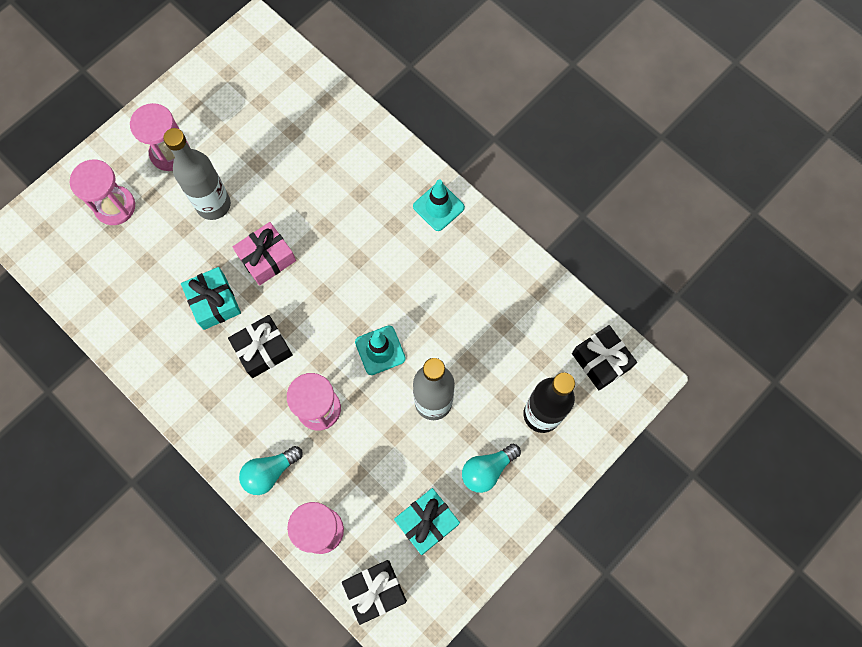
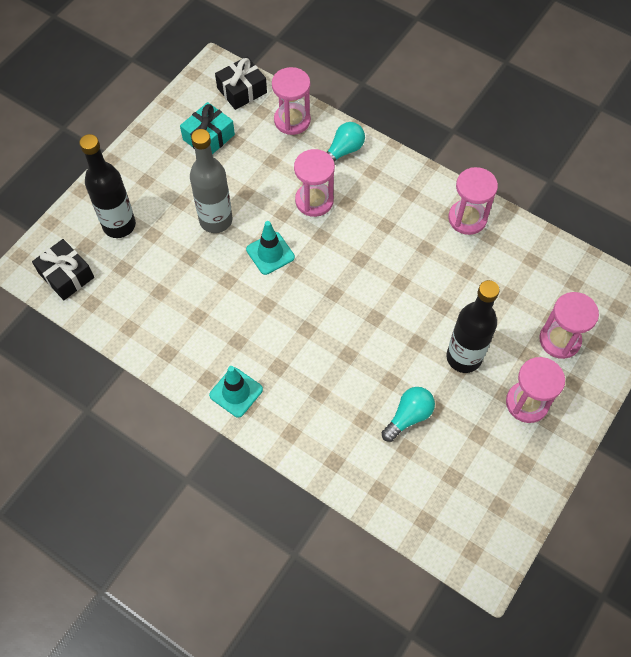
camera: 170 degrees right, 10 degrees down
grey bottle [163,128,231,220] -> black bottle [446,280,500,373]
turquoise gift [181,267,241,330] -> none
black gift [228,315,293,378] -> none
pink gift [233,222,296,286] -> none
turquoise light bulb [462,444,521,493] -> turquoise light bulb moved to [382,387,435,442]
none -> pink hourglass [448,167,498,235]

